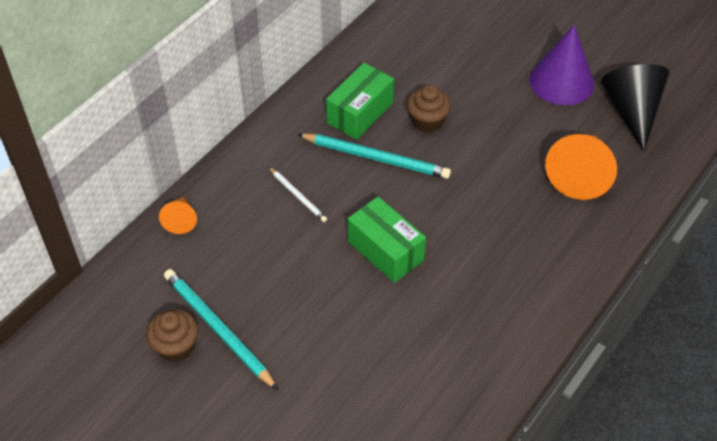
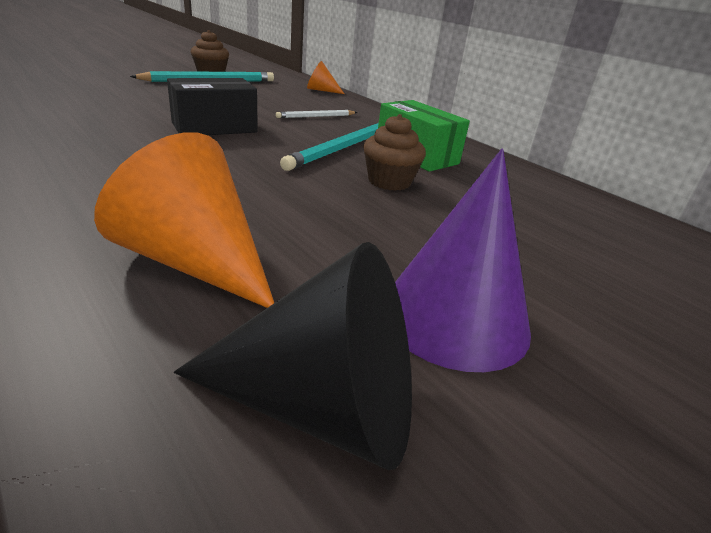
camera: 100 degrees right, 20 degrees down
green box [348,197,426,283] -> black box [167,78,258,135]

